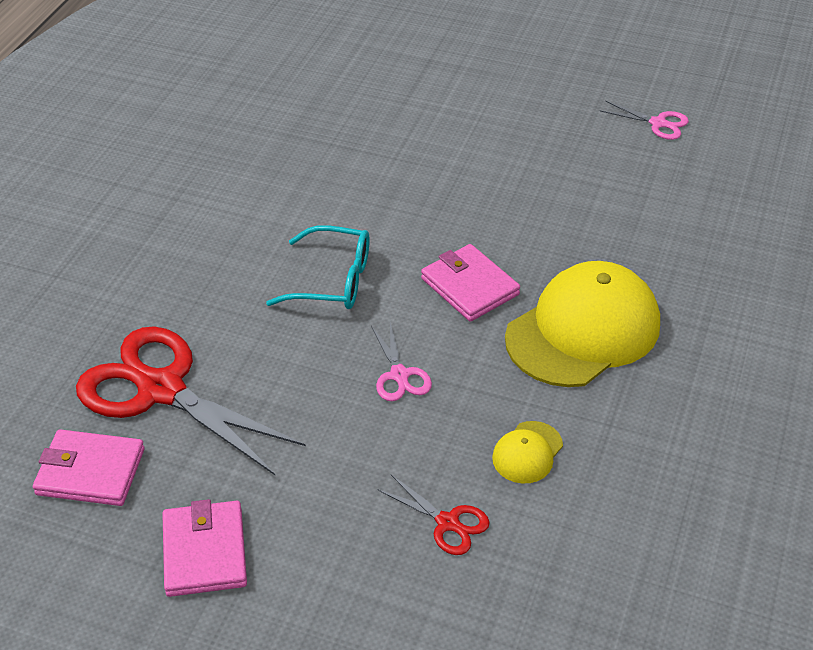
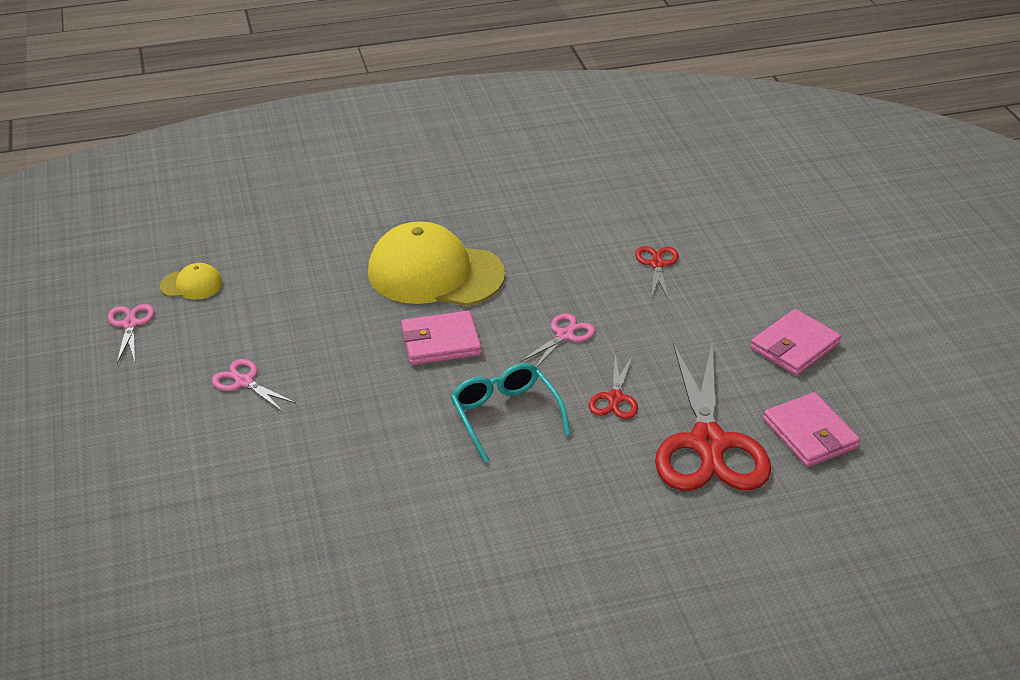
camera: 125 degrees left, 5 degrees down
pink wallet [421,244,520,322] -> pink wallet turned 60 degrees clockwise [401,311,482,365]
yellow cap [492,421,563,484] -> yellow cap moved to [160,263,223,300]
none -> pink scissors [212,359,296,412]
none -> red scissors [589,355,638,419]

